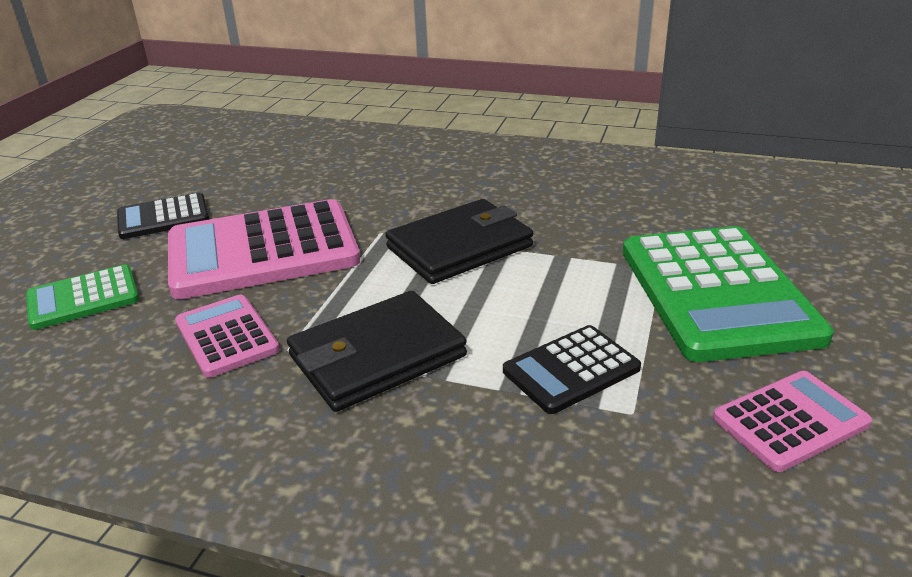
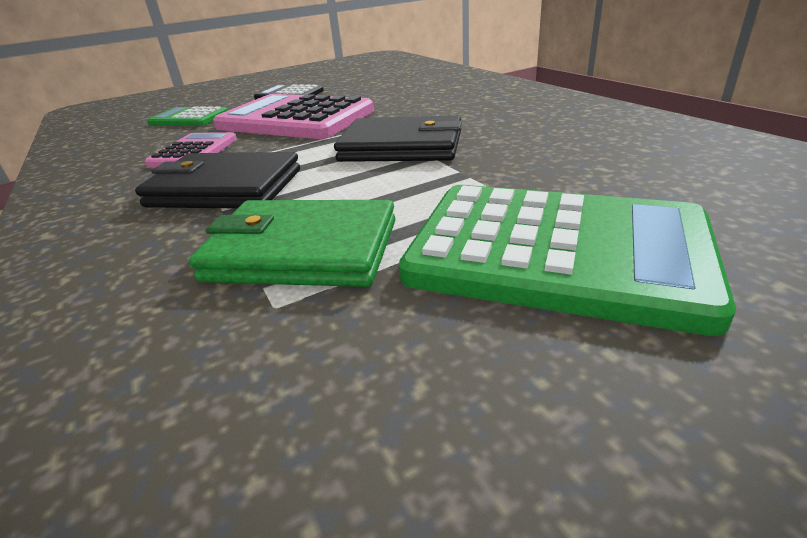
camera: 45 degrees right, 0 degrees up
black calculator [503,325,641,414] -> green wallet [189,200,395,287]
green calculator [623,226,834,362] -> green calculator turned 105 degrees counterclockwise [399,185,736,336]
pink calculator [713,371,872,472] -> none

